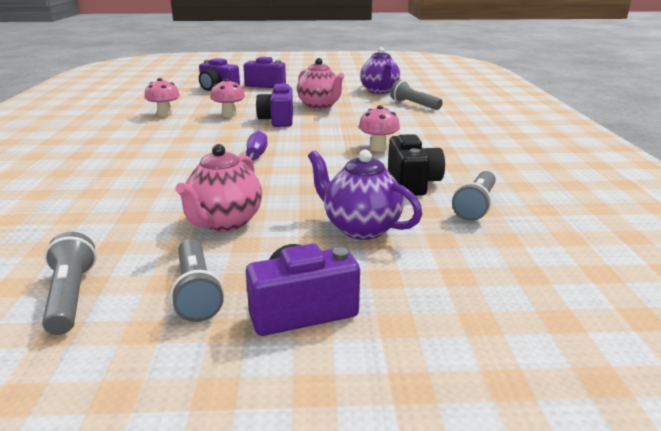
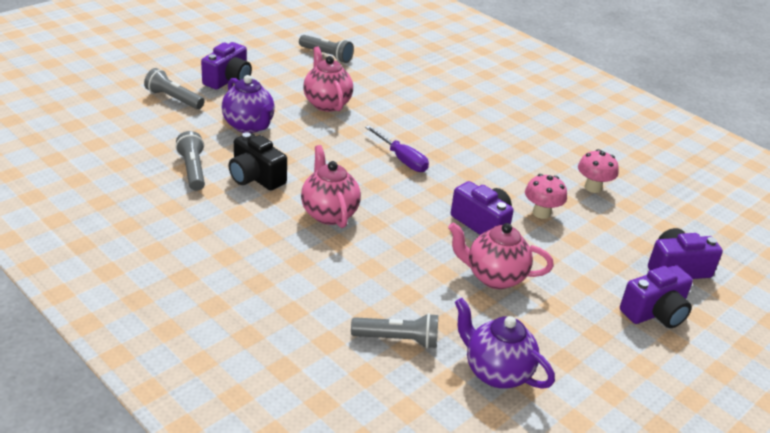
camera: 135 degrees right, 10 degrees up
grey flashlight [170,239,224,322] -> grey flashlight moved to [144,68,205,109]
purple teapot [308,149,422,240] -> purple teapot turned 60 degrees clockwise [221,75,275,133]
pink mushroom [359,105,400,152] -> pink teapot [301,145,361,228]

